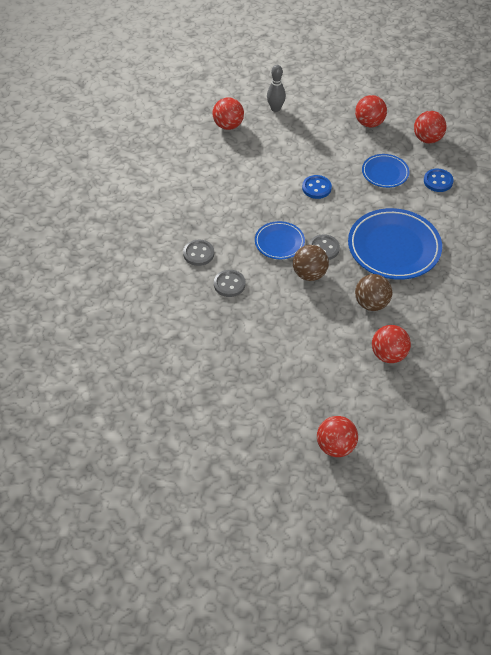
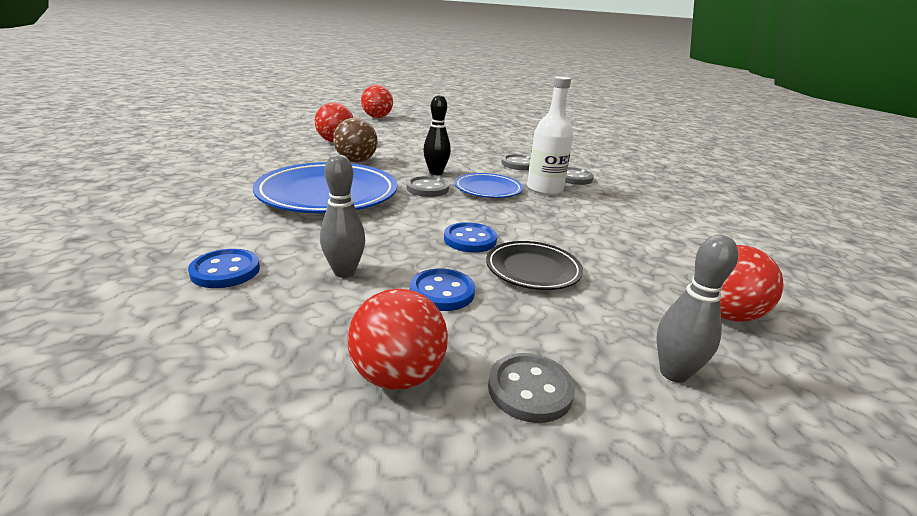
camera: 160 degrees right, 25 degrees down
brown ball [293,245,329,281] -> black bowling pin [423,95,451,175]
blue plate [362,154,409,188] -> grey bowling pin [320,154,365,278]
red ball [414,111,447,143] -> none
none -> blue button [410,269,475,311]
none -> black plate [486,241,583,290]
none -> grey button [488,353,575,423]
none -> white bottle [527,76,573,195]

